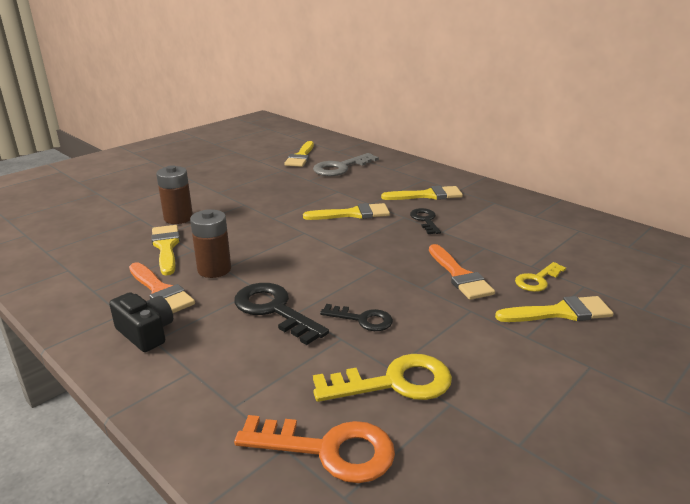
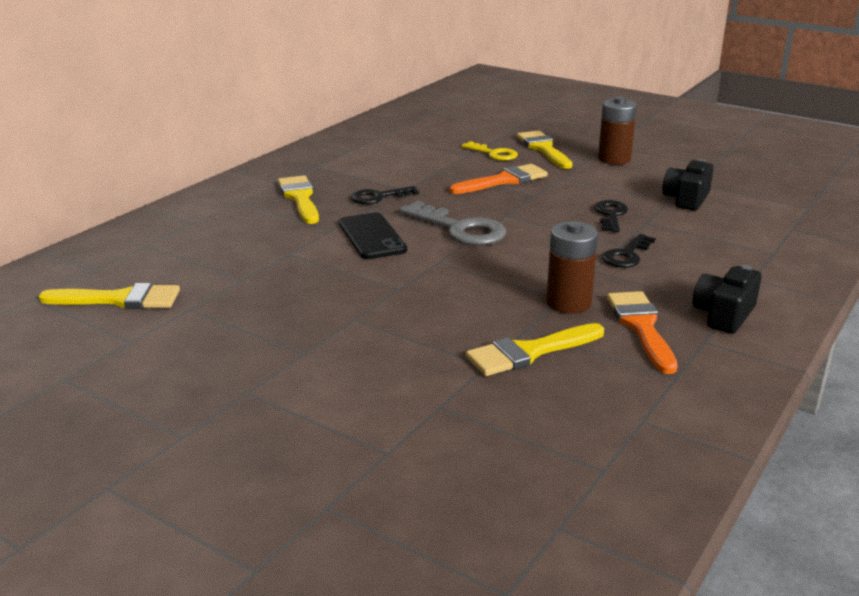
camera: 100 degrees left, 0 degrees up
orange brush [129,262,195,313] -> orange brush turned 45 degrees counterclockwise [607,291,678,374]
brown battery [156,165,193,224] -> brown battery moved to [598,97,637,165]
black key [234,283,329,345] -> black key [602,234,656,268], size x0.61
orange key [234,415,395,483] -> none
yellow brush [303,203,390,220] -> black phone [339,212,407,259]
grey key [313,153,379,176] -> grey key moved to [399,201,506,246]
yellow key [313,354,452,402] -> black camera [662,159,714,211]

